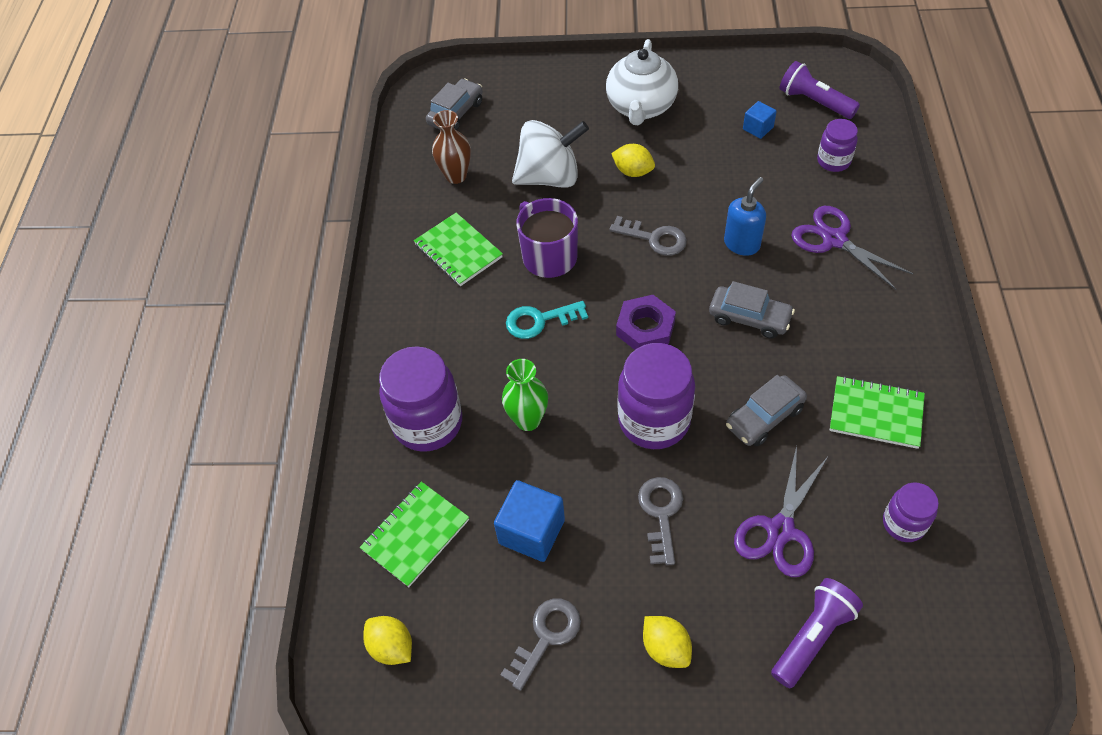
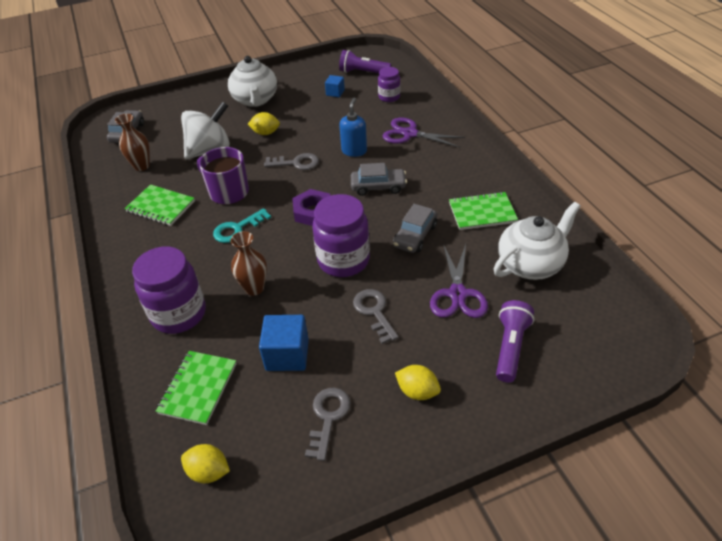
camera: 25 degrees left, 10 degrees down
green vase [502,359,548,431] -> brown vase [230,231,267,296]
purple jar [883,482,939,542] -> white teapot [494,201,581,280]

